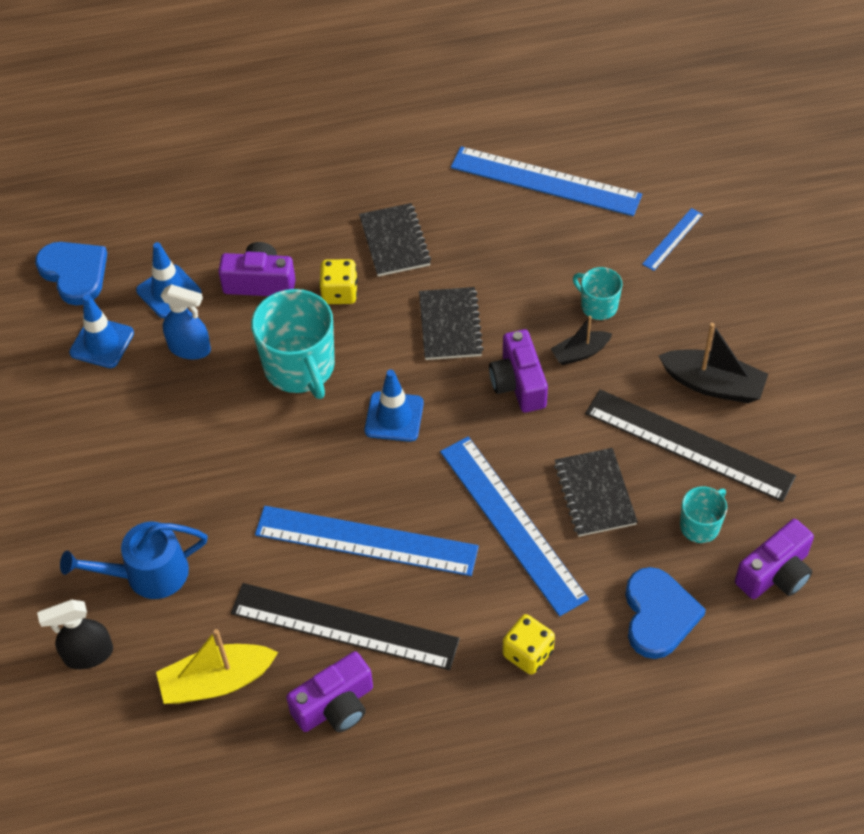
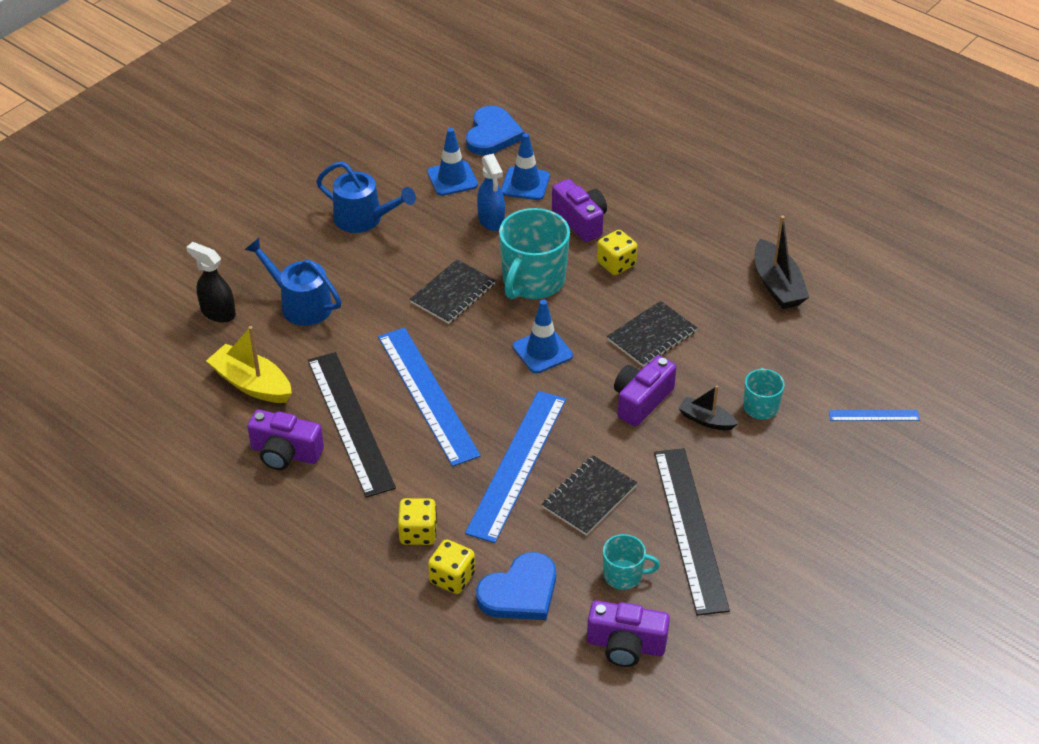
camera: 50 degrees right, 10 degrees down
black notebook [359,203,431,277] -> black notebook moved to [410,259,496,324]
blue ruler [451,146,642,216] -> none
black boat [658,323,768,403] -> black boat moved to [755,215,809,309]
none -> blue watering can [316,161,416,233]
none -> yellow dice [428,539,475,594]

